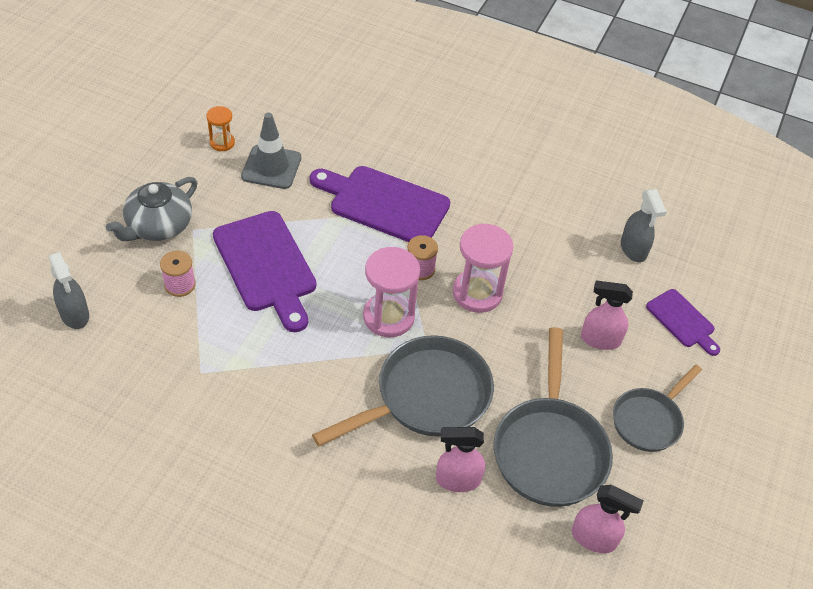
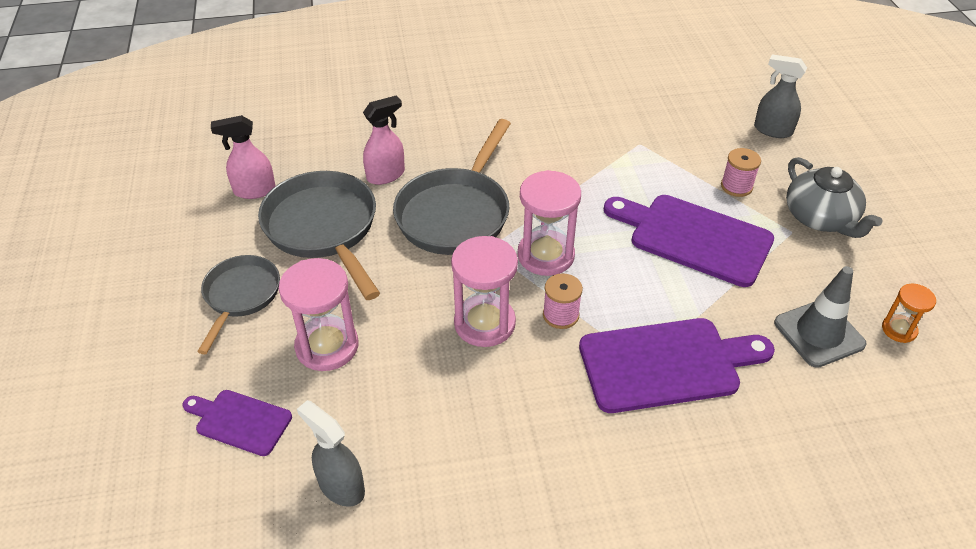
camera: 150 degrees right, 5 degrees down
grey teapot [106,177,197,241] -> grey teapot turned 150 degrees clockwise [786,157,883,238]
pink spray bottle [581,281,633,350] -> pink hourglass [279,258,358,371]

